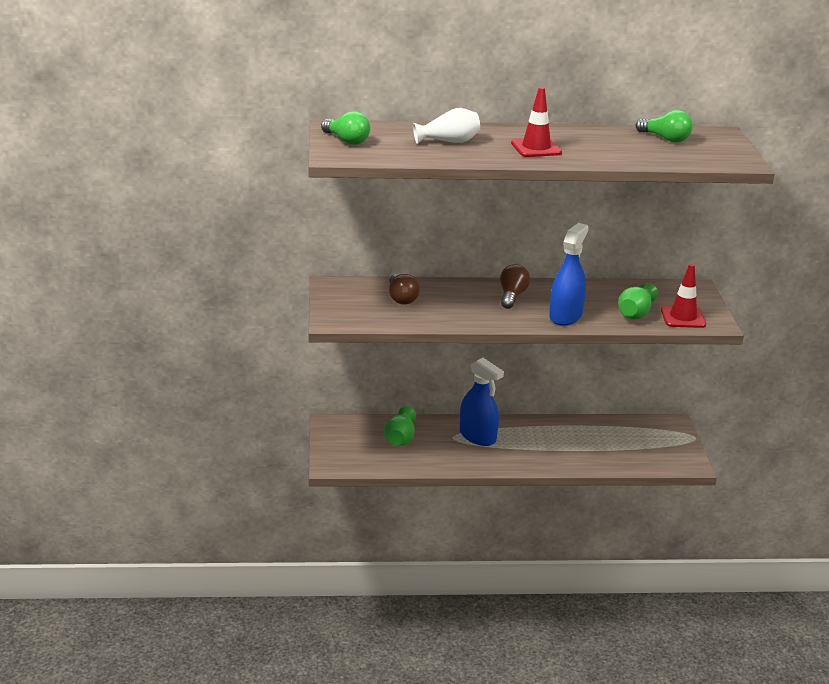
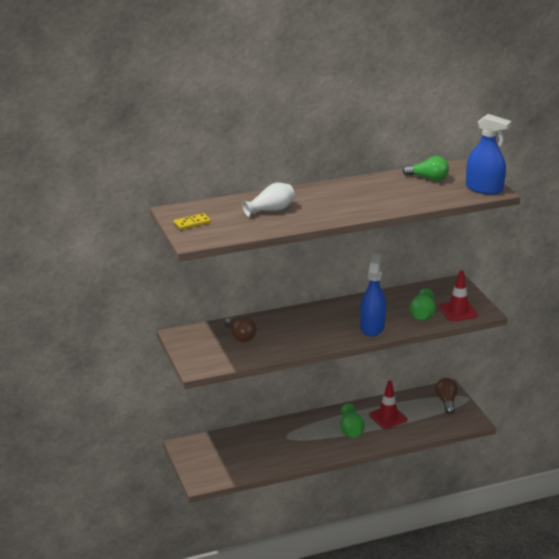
camera: 15 degrees left, 0 degrees up
green light bulb [321,111,370,145] -> yellow domino [174,213,211,230]
green vase [384,406,416,446] -> green vase moved to [340,404,365,438]
blue spray bottle [460,358,504,446] -> blue spray bottle moved to [466,114,512,195]
brown light bulb [500,264,530,309] -> brown light bulb moved to [435,378,458,414]
red traffic cone [511,87,562,157] -> red traffic cone moved to [369,380,407,429]

